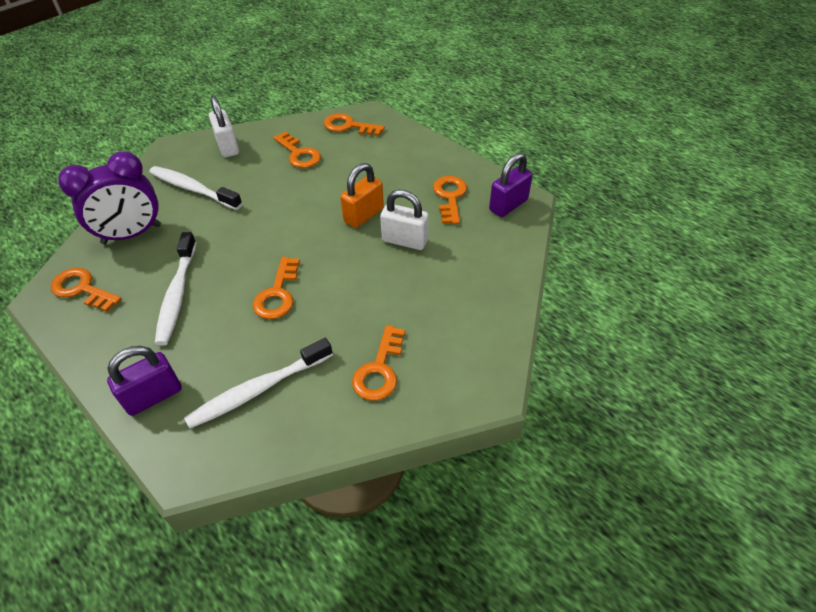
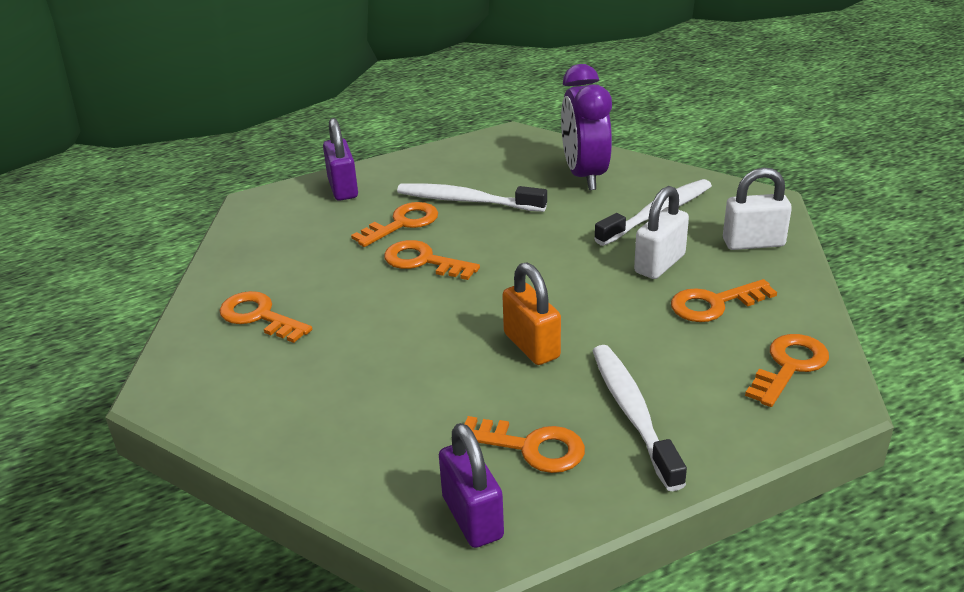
camera: 110 degrees right, 15 degrees down
orange key [51,268,121,312] -> orange key moved to [351,202,438,247]
white toothbrush [184,338,333,429] -> white toothbrush moved to [593,345,687,491]
white padlock [380,190,429,250] -> white padlock moved to [634,186,689,279]

